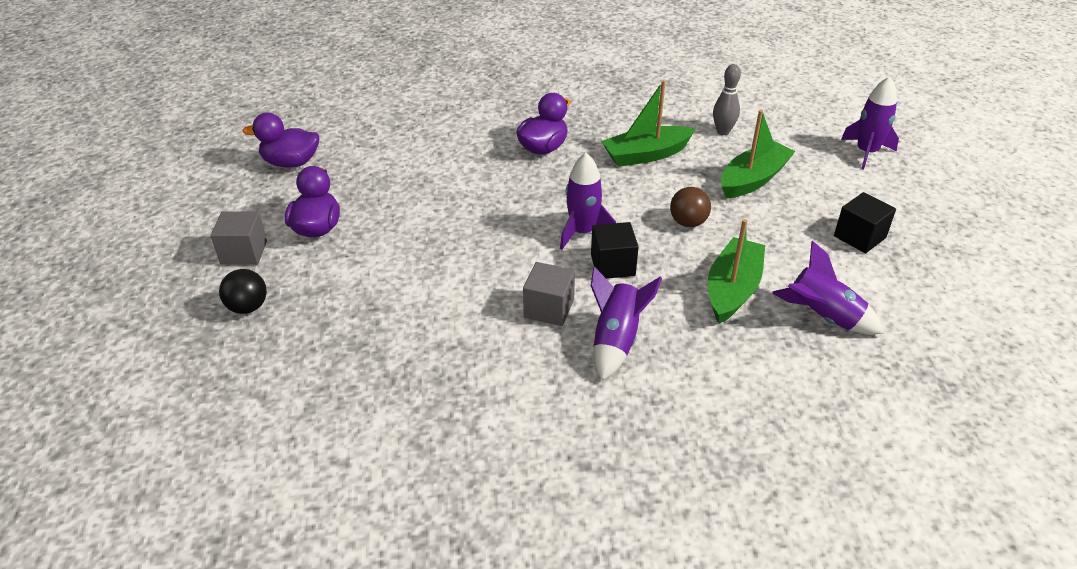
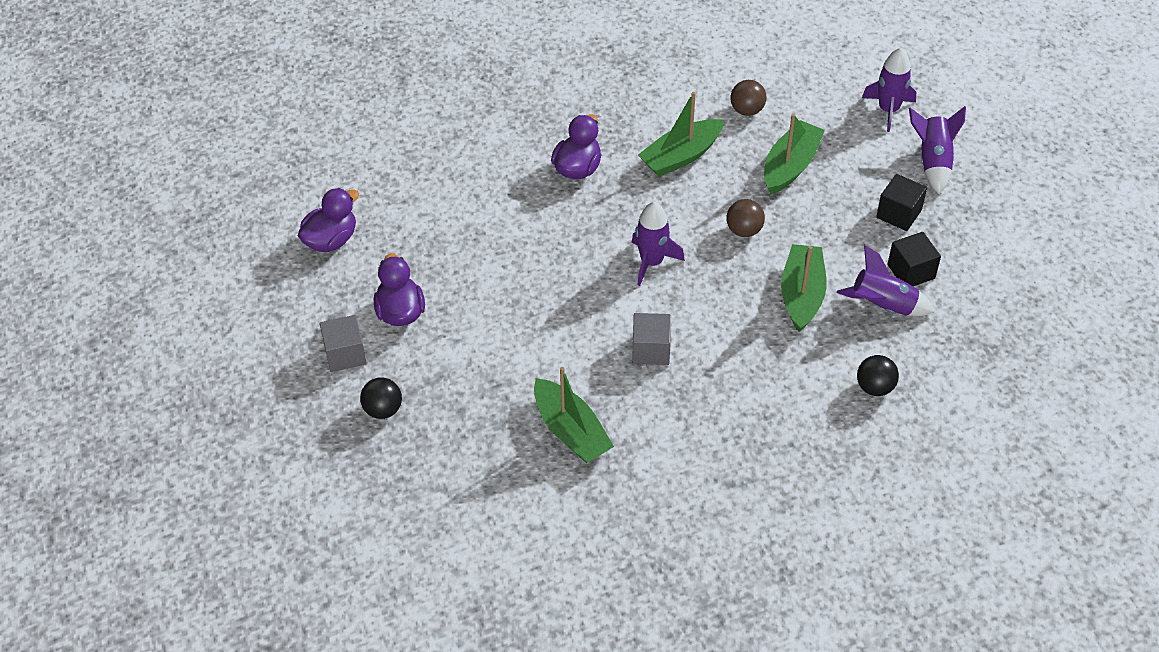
camera: 15 degrees left, 10 degrees up
purple duck [242,113,319,168] -> purple duck turned 150 degrees clockwise [298,188,359,252]
black cube [591,222,639,279] -> black cube moved to [887,232,941,286]
purple rocket [591,267,662,381] -> purple rocket moved to [909,106,966,194]
grey bowling pin [713,64,741,135] -> brown ball [730,80,766,116]
none -> green boat [534,367,614,463]
none -> black ball [857,355,899,396]

